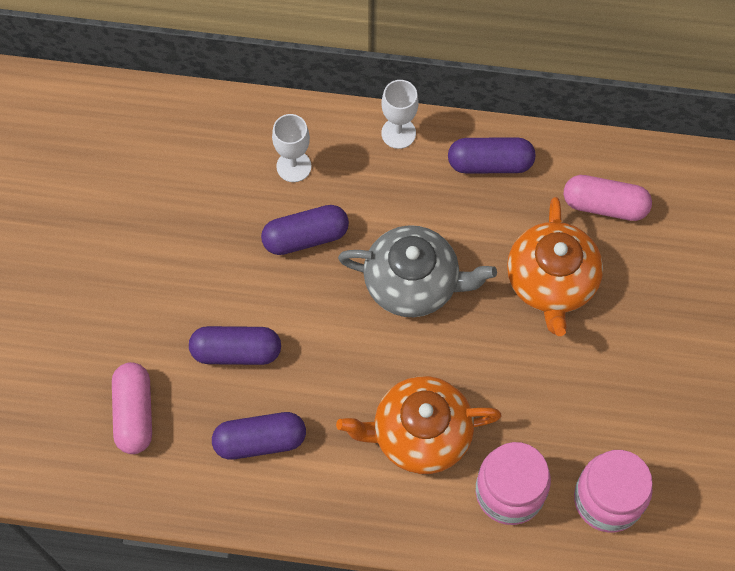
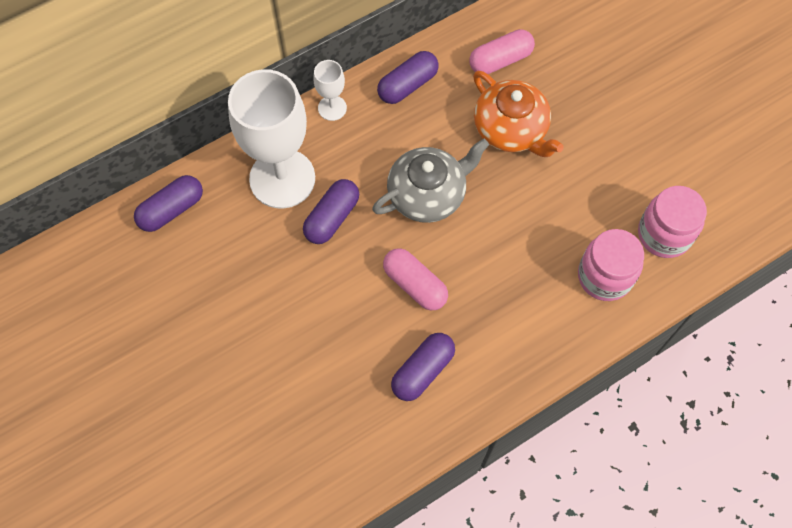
camera: 40 degrees left, 0 degrees up
pink capsule [112,362,152,454] -> pink capsule moved to [383,248,448,310]
purple capsule [189,326,281,365] -> purple capsule moved to [134,175,203,232]
white goblet [272,114,311,182] -> white goblet [228,69,315,208], size x2.21
orange teapot [336,376,502,474] -> none

